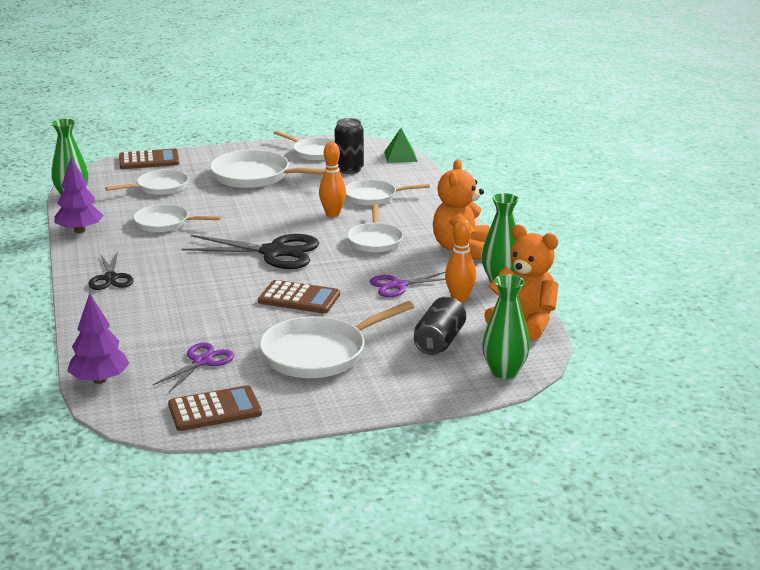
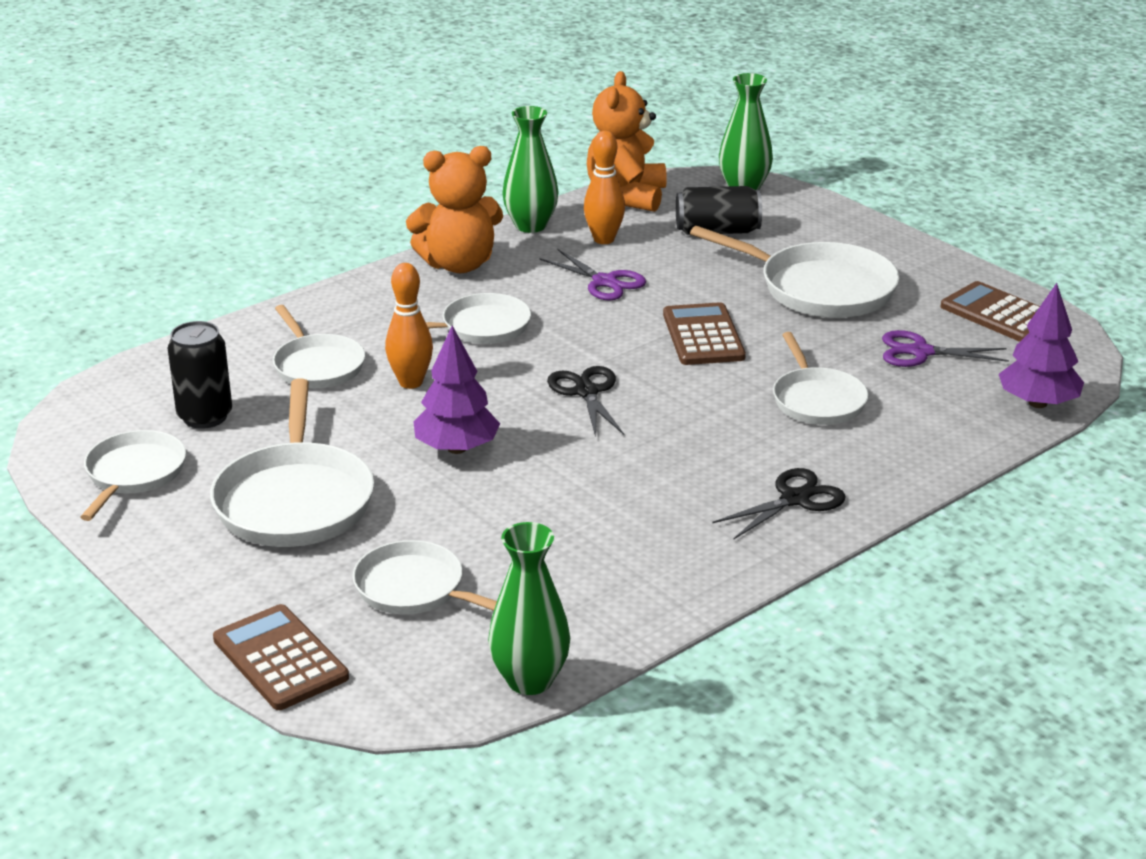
camera: 115 degrees left, 5 degrees up
purple tree [55,157,104,233] -> purple tree moved to [414,326,500,454]
white pan [133,204,221,232] -> white pan moved to [773,332,869,425]
black scissors [181,234,319,269] -> black scissors [547,366,624,437], size x0.58
green pyramid [384,128,418,163] -> none

